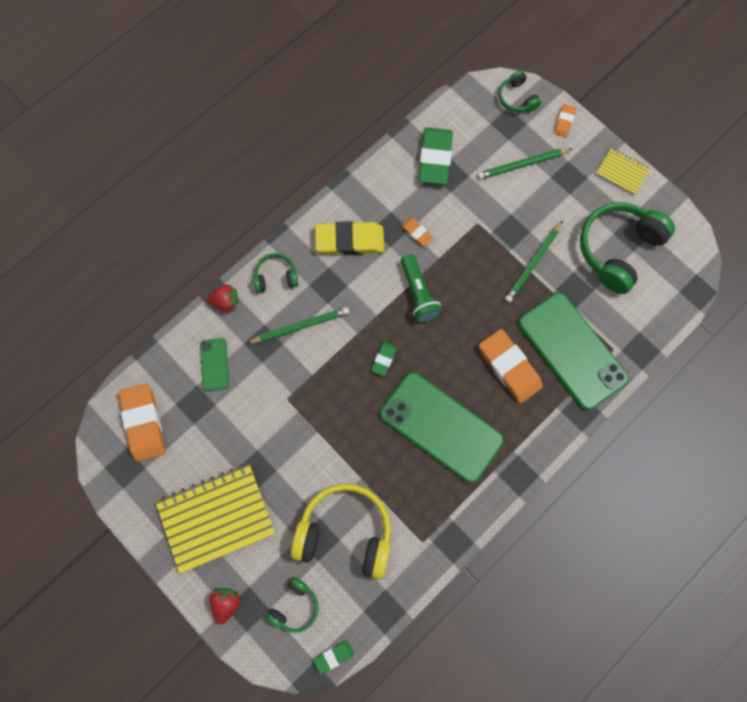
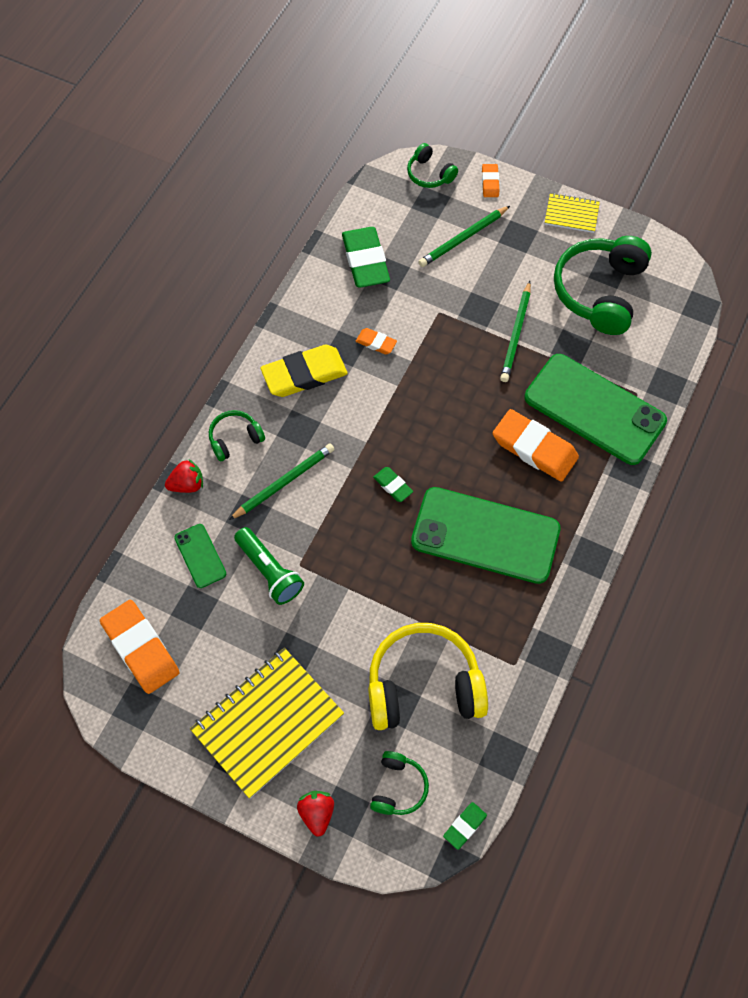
camera: 20 degrees left, 10 degrees down
green eraser [371,341,397,376] -> green eraser turned 45 degrees counterclockwise [373,467,413,502]
green flashlight [401,254,442,323] -> green flashlight moved to [234,527,304,605]

